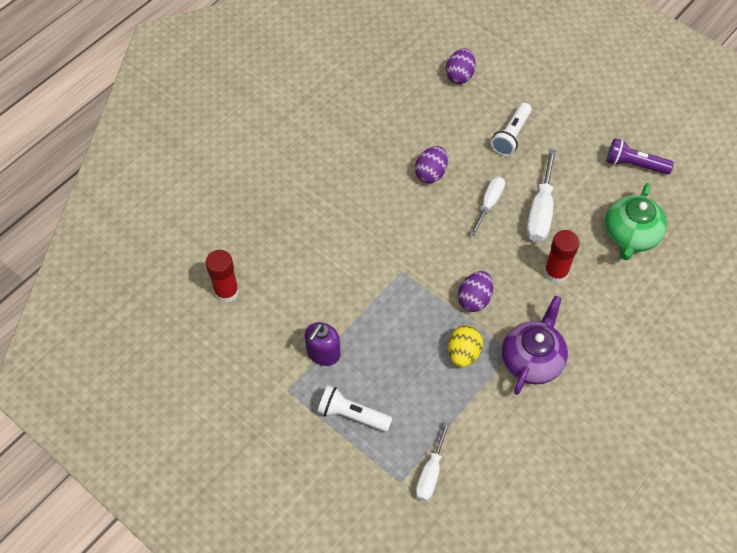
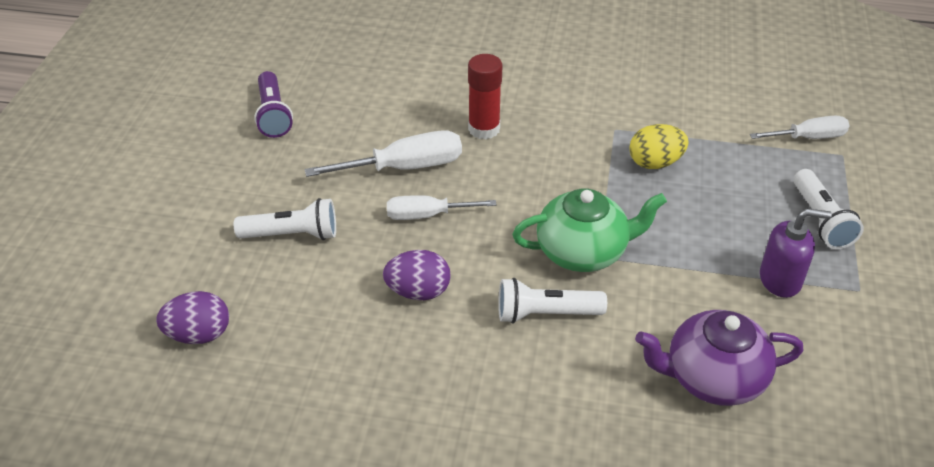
camera: 120 degrees left, 15 degrees down
red glue stick [206,250,239,303] -> none
purple egg [458,271,493,312] -> none
purple teapot [502,296,568,395] -> purple teapot moved to [635,310,803,406]
green teapot [604,183,667,260] -> green teapot moved to [512,189,667,272]
none -> white flashlight [498,278,607,324]

